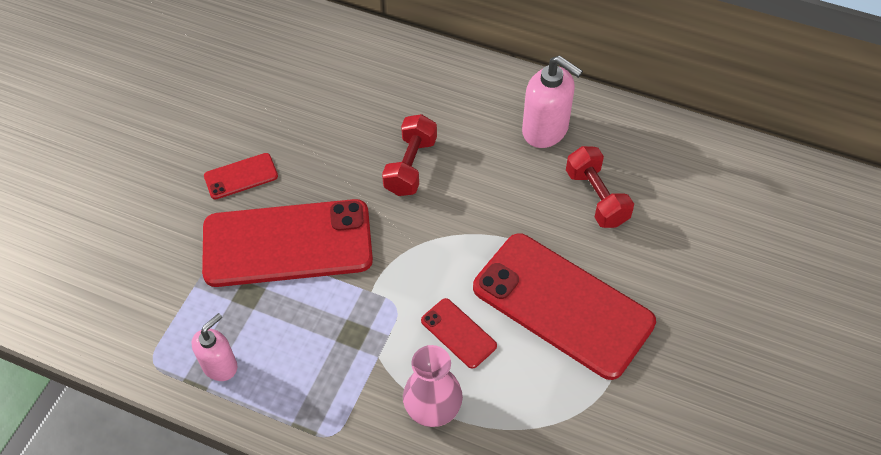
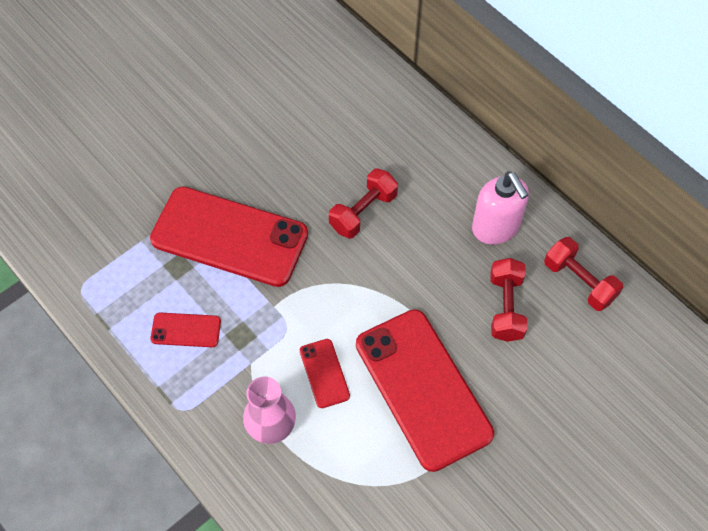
camera: 25 degrees right, 5 degrees up
pink soap dispenser [192,313,237,381] -> none
red phone [204,153,278,199] -> red phone moved to [150,312,221,347]
none -> red dumbbell [544,237,623,311]

